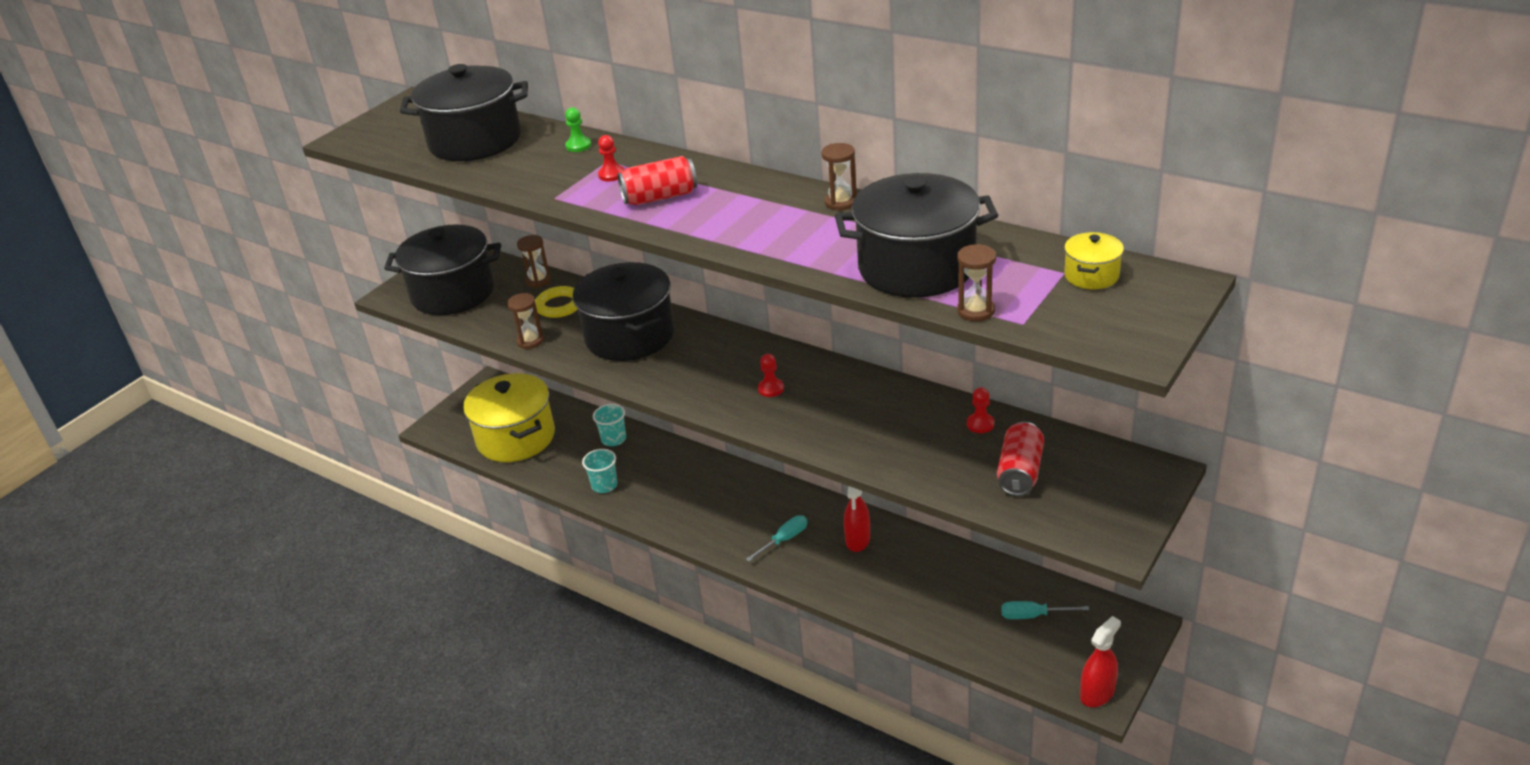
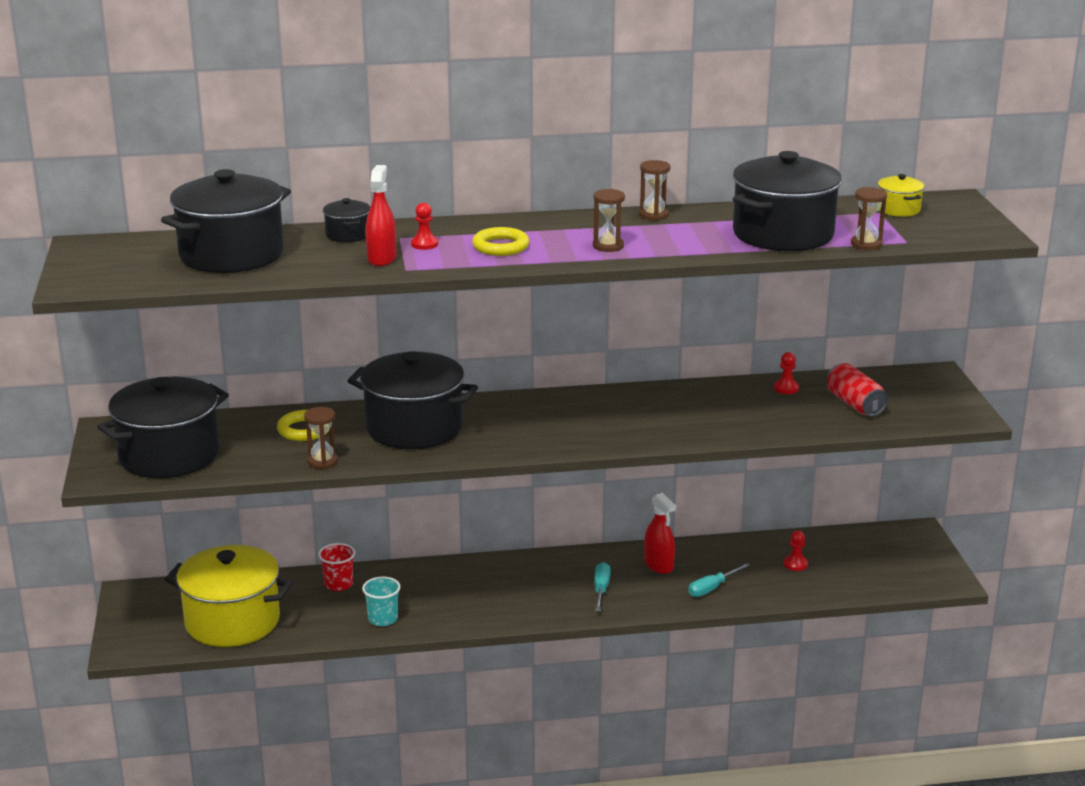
camera: 45 degrees left, 10 degrees down
brown hourglass [517,235,551,288] -> brown hourglass moved to [593,189,625,252]
green pawn [565,107,591,152] -> black pot [323,198,370,242]
turquoise cup [593,404,626,446] -> red cup [318,543,355,591]
red can [617,156,697,205] -> yellow ring [472,227,529,256]
red pawn [758,354,784,397] -> red pawn moved to [784,531,808,571]
turquoise screwdriver [1001,601,1089,619] -> turquoise screwdriver moved to [688,563,750,597]
red spray bottle [1080,616,1121,707] -> red spray bottle moved to [366,165,396,266]

